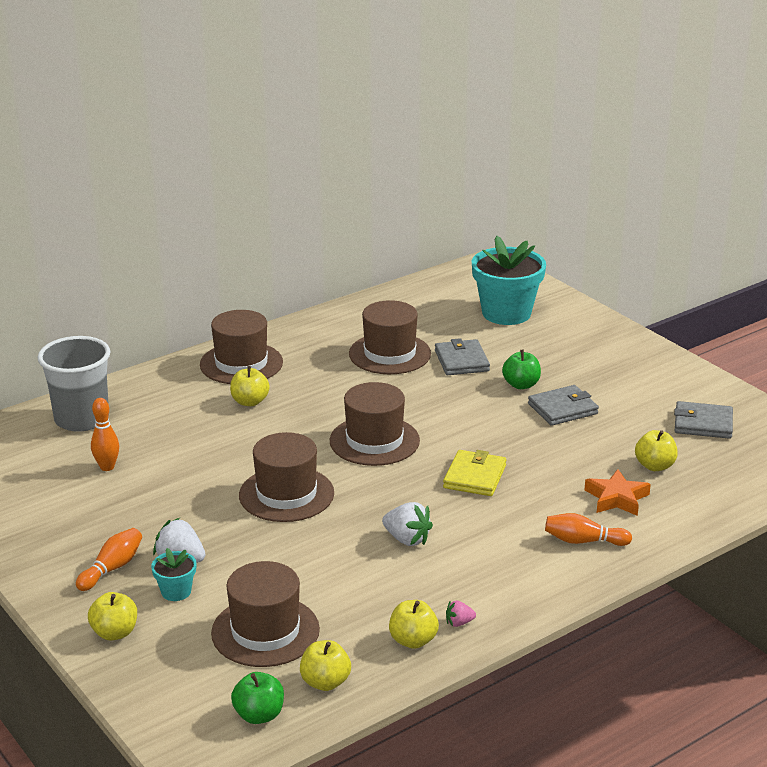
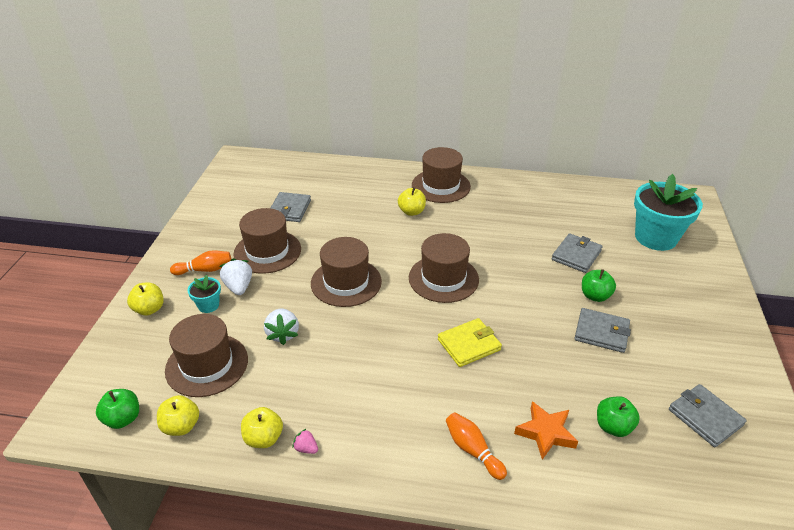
camera: 45 degrees right, 10 degrees up
grey cup [38,336,111,432] -> none
orange bowling pin [91,398,119,471] -> grey wallet [271,192,311,222]
brown hat [349,300,431,374] -> brown hat moved to [233,208,301,274]
white strawberry [382,502,433,546] -> white strawberry moved to [264,309,299,345]
yellow apple [635,430,678,471] -> green apple [597,396,640,437]

